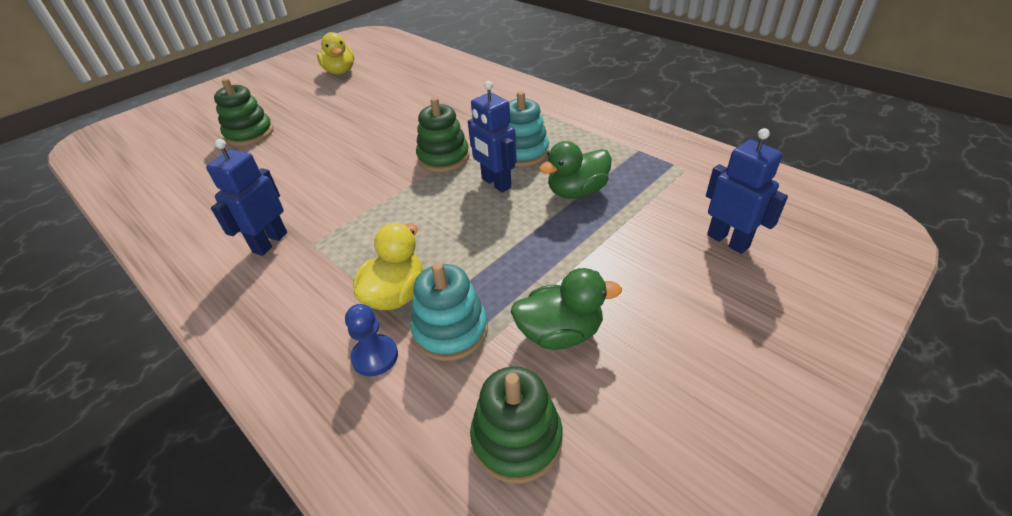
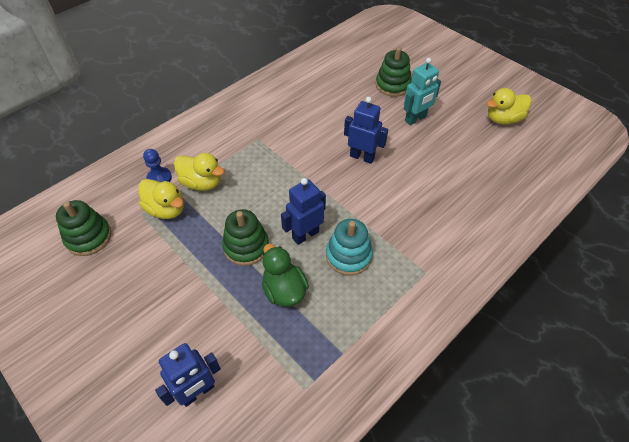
camera: 90 degrees right, 10 degrees up
blue robot [206,139,287,256] -> blue robot moved to [344,97,388,164]
turquoise stacking toy [410,262,488,361] -> yellow duck [138,179,184,219]
green stacking toy [416,97,470,172] -> green stacking toy moved to [222,209,269,266]
green duck [511,268,622,350] -> none
none -> turquoise robot [404,58,441,125]

